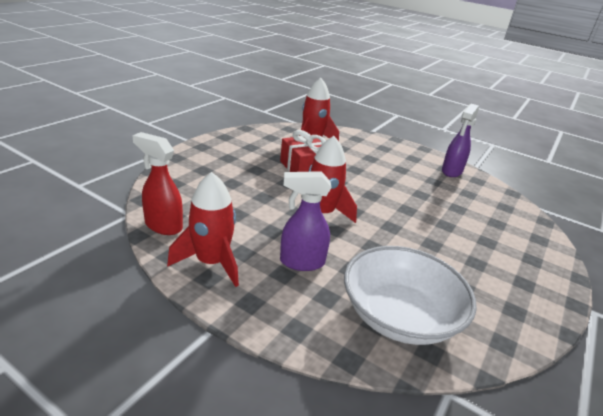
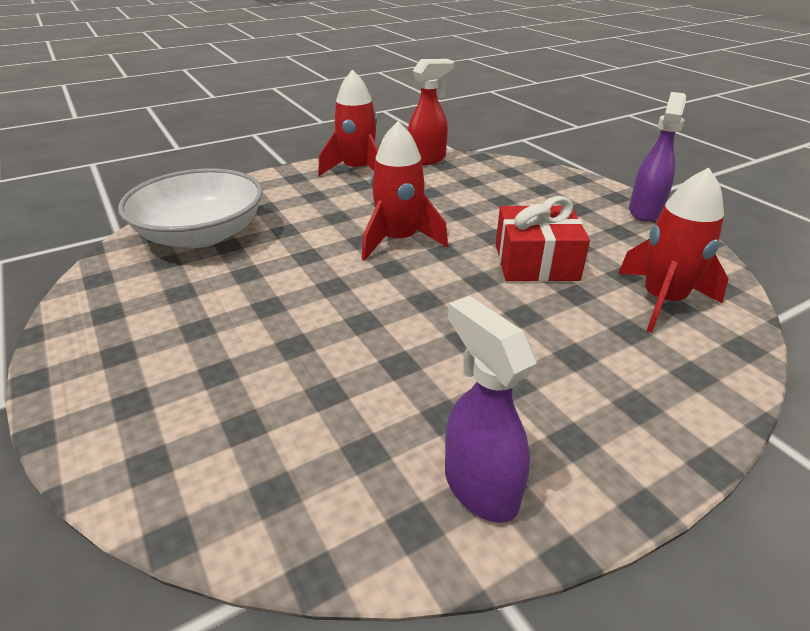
camera: 120 degrees right, 5 degrees up
purple spray bottle [280,171,332,271] -> purple spray bottle moved to [629,92,686,221]

